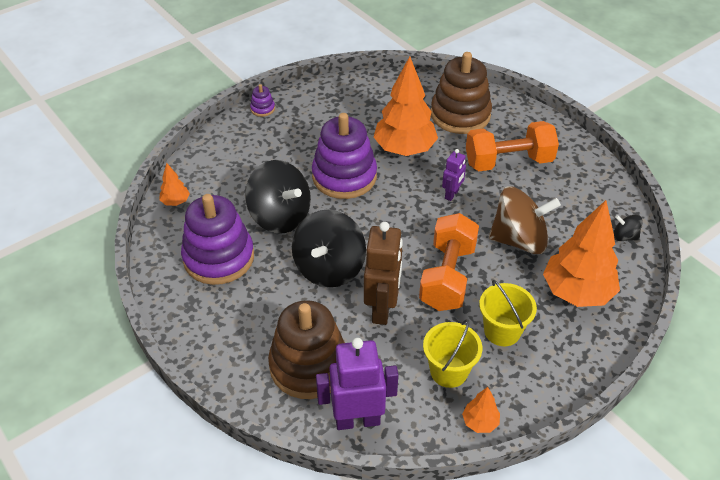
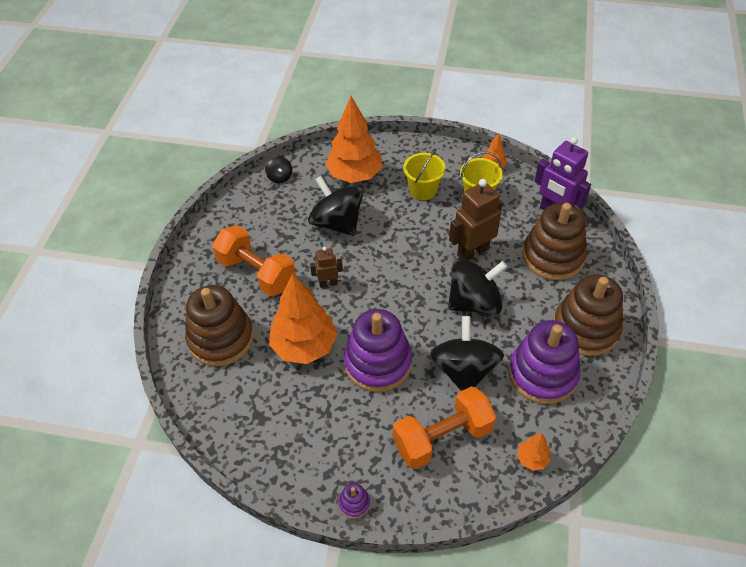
camera: 130 degrees left, 5 degrees up
orange dumbbell [419,213,479,311] -> orange dumbbell moved to [393,386,496,469]
purple robot [442,149,466,201] -> brown robot [310,247,343,287]
brown spinning top [489,186,561,254] -> black spinning top [308,176,363,236]
none -> brown stacking toy [553,274,623,356]

